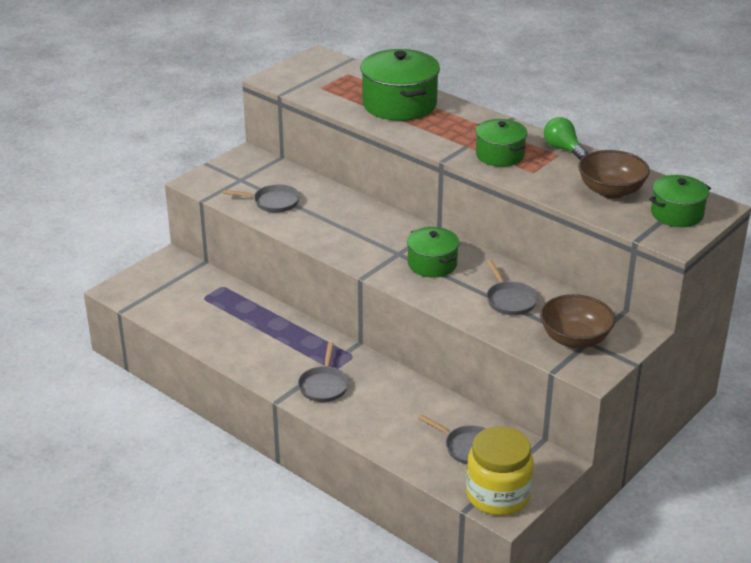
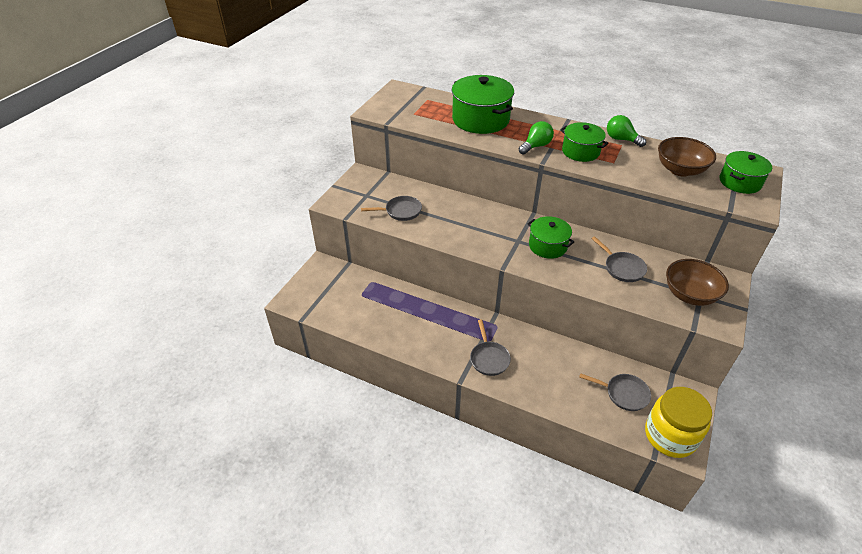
camera: 15 degrees left, 10 degrees up
none -> green light bulb [519,121,554,154]

